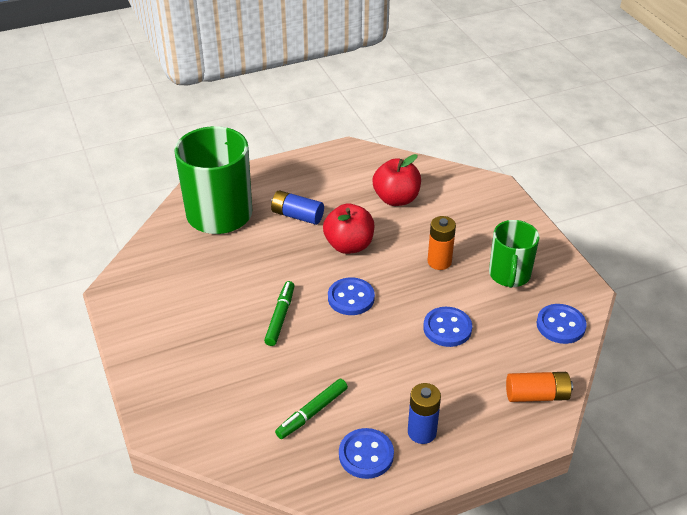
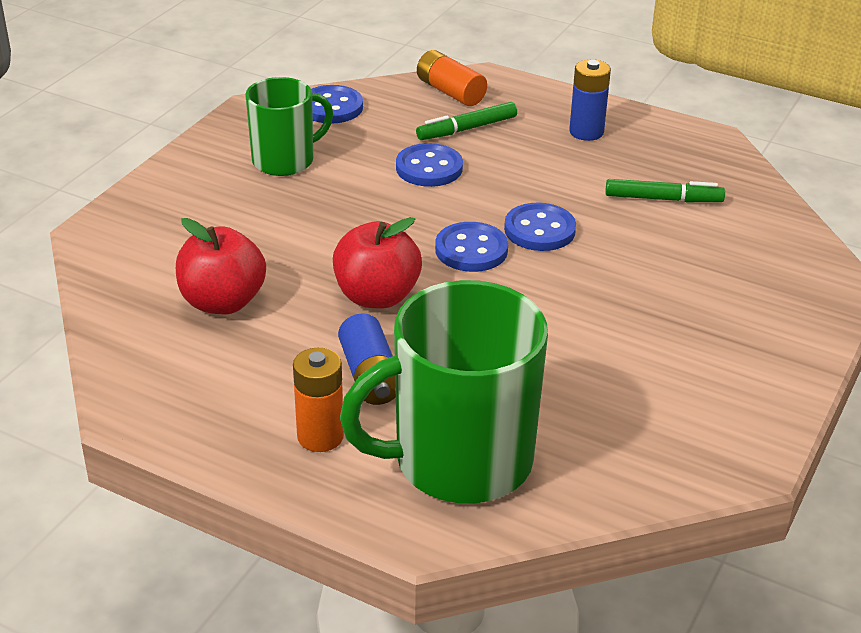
camera: 130 degrees left, 5 degrees down
green marker [264,281,295,346] -> green marker moved to [416,102,517,140]
blue button [339,428,394,479] -> blue button moved to [504,203,576,251]
orange battery [427,216,456,270] -> orange battery moved to [293,348,344,452]

